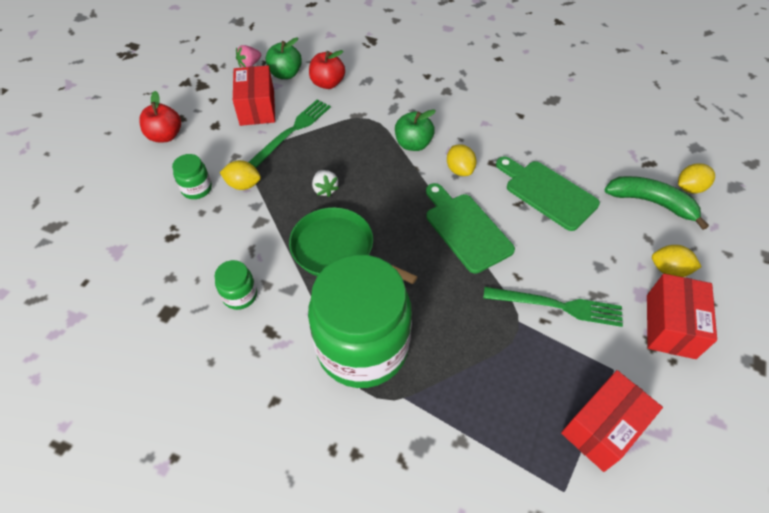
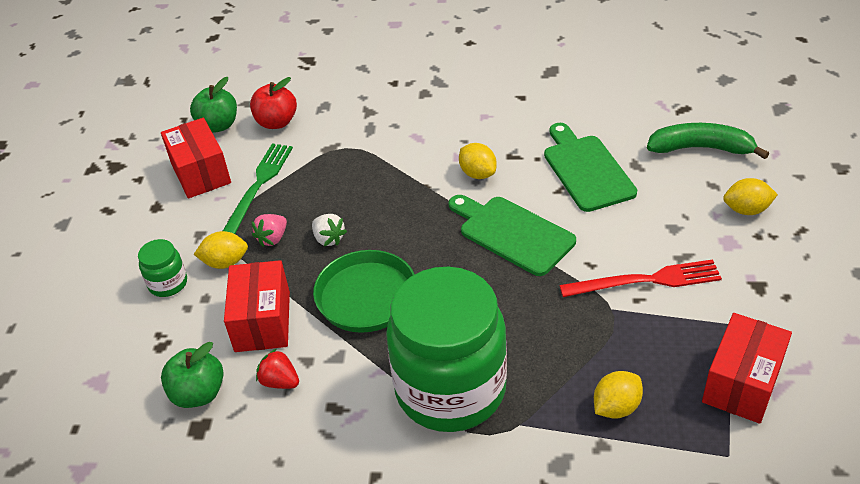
camera: 15 degrees left, 10 degrees down
red apple [139,91,181,142] -> none
green jar [214,260,257,310] -> red strawberry [256,349,299,389]
pink strawberry [236,45,261,67] -> pink strawberry moved to [252,214,287,247]
green apple [395,109,436,151] -> green apple moved to [161,342,224,408]
green fork [483,287,623,327] -> red fork [559,260,722,297]
green cutting board [496,157,600,231] -> green cutting board turned 45 degrees clockwise [544,123,637,212]
red box [647,274,717,359] -> red box moved to [224,260,290,352]
yellow lemon [678,163,715,193] -> yellow lemon moved to [594,371,643,419]

